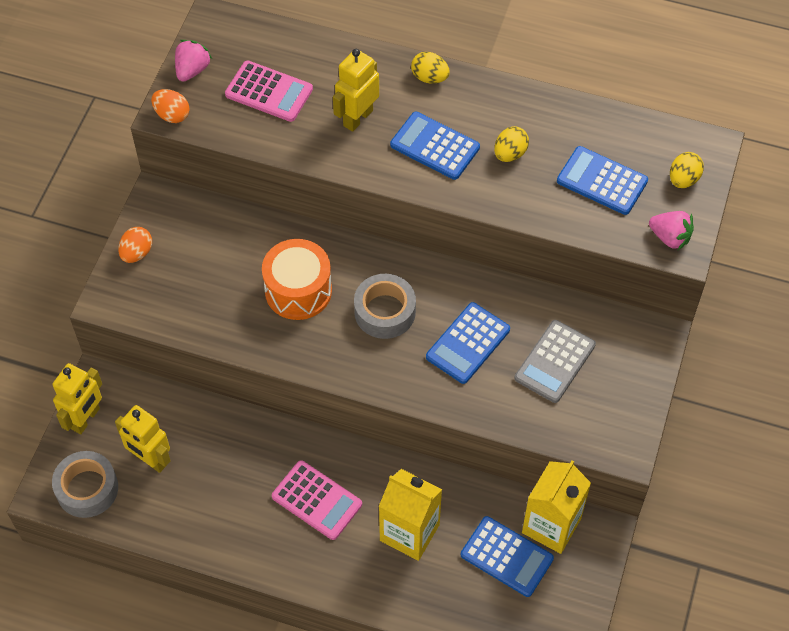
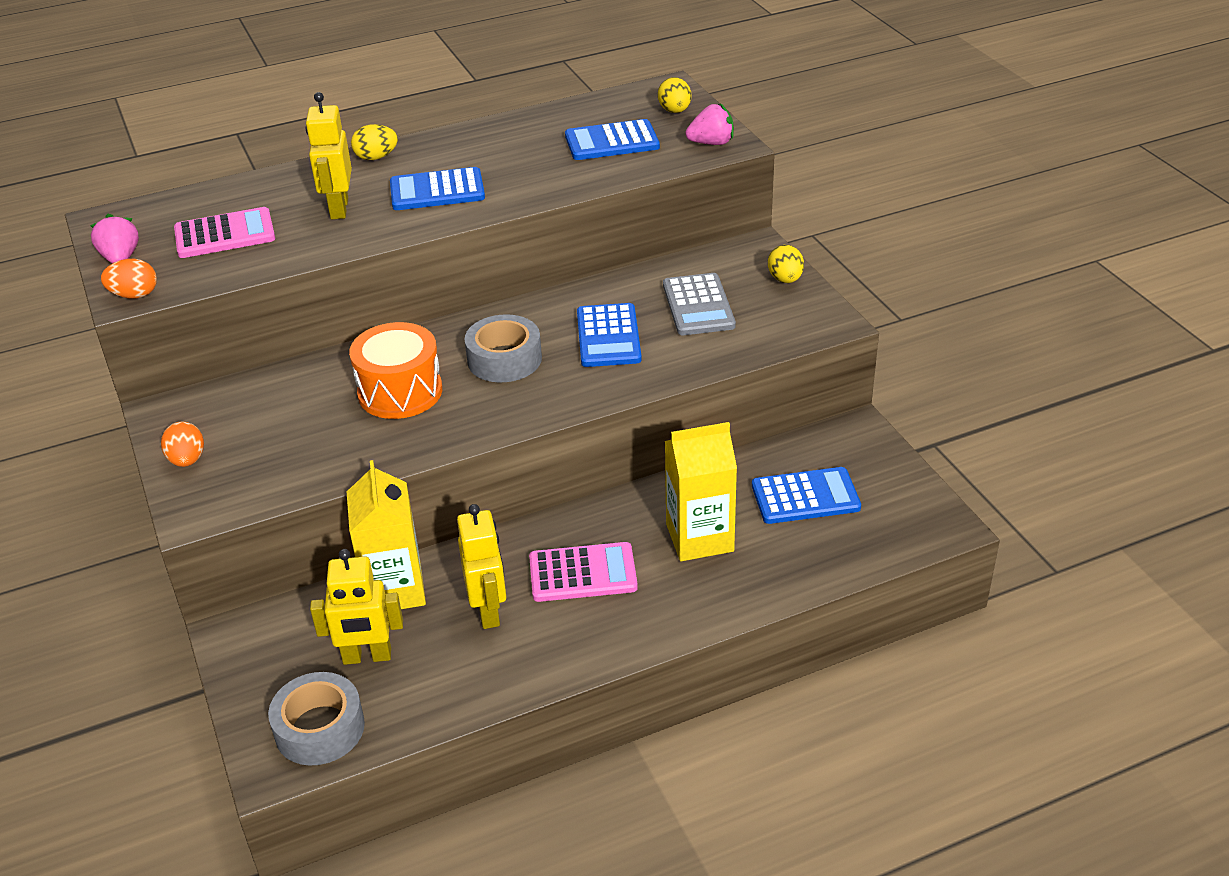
camera: 40 degrees left, 20 degrees down
yellow robot [53,363,102,434] -> yellow robot moved to [457,504,506,629]
yellow egg [494,126,529,162] -> yellow egg moved to [768,245,804,283]
yellow carton [522,460,591,554] -> yellow carton moved to [347,460,426,609]

